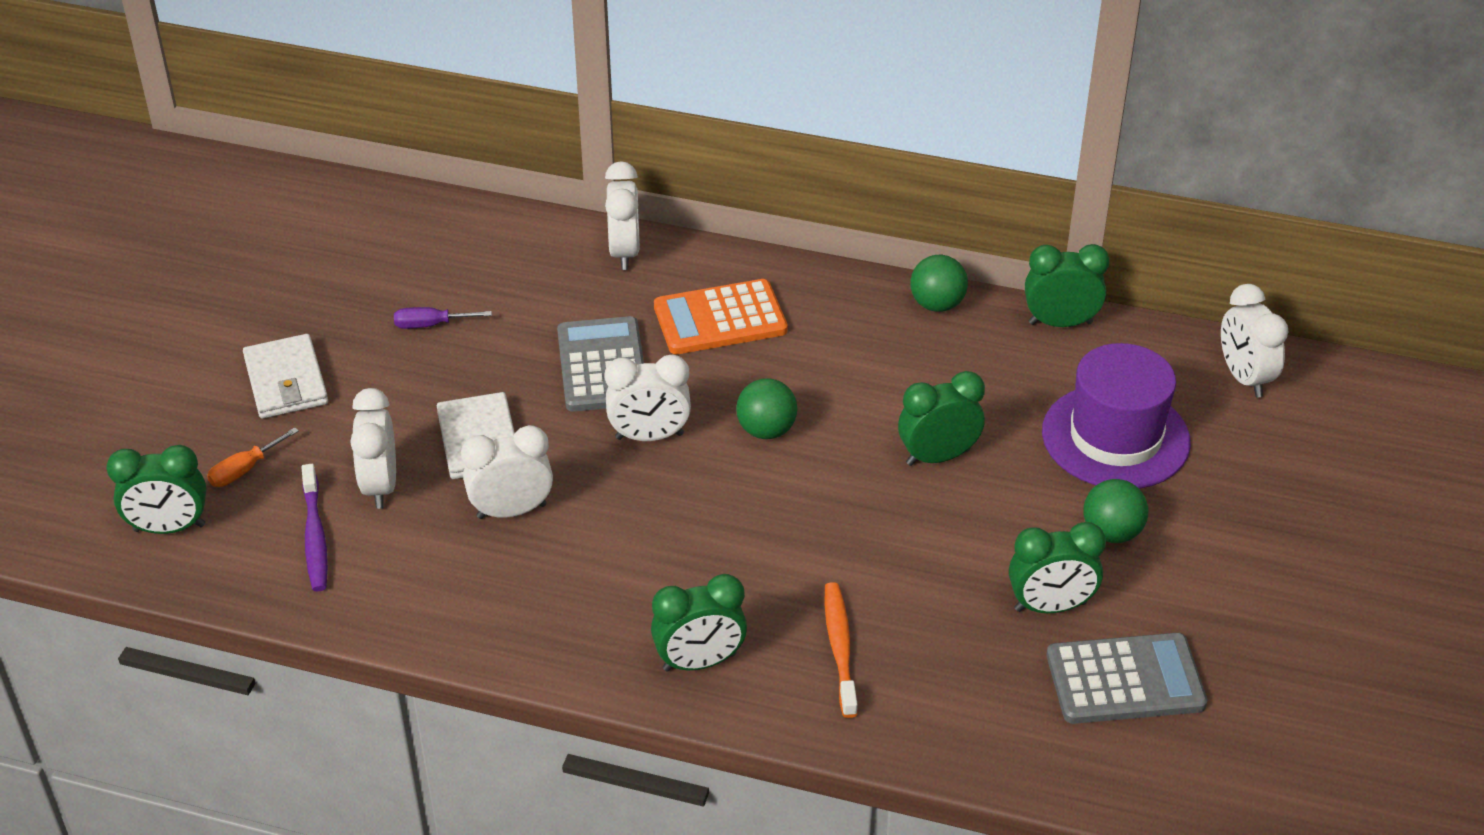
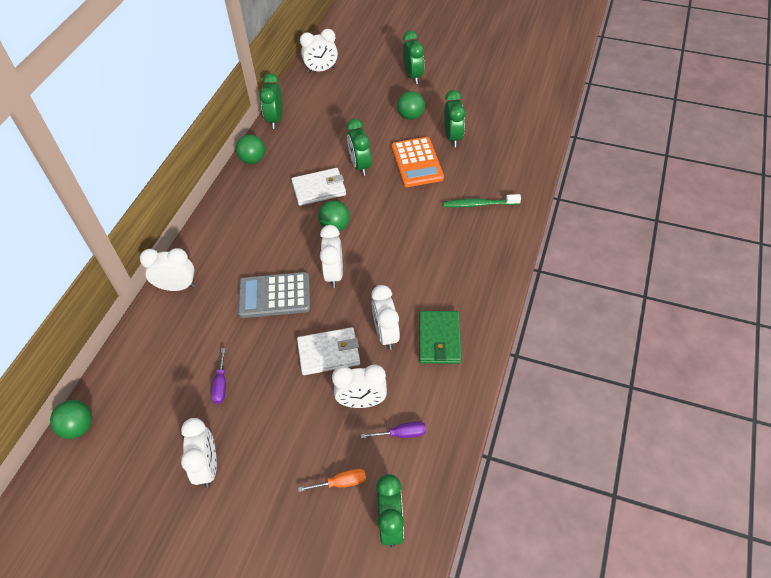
camera: 85 degrees left, 10 degrees up
orange screwdriver [207,427,299,487] -> orange screwdriver turned 60 degrees counterclockwise [298,469,366,492]
white wallet [243,334,328,419] -> white wallet moved to [291,168,346,206]
purple toothbrush [301,464,328,591] -> purple screwdriver [361,422,426,438]
green clock [651,574,747,672] -> green clock moved to [403,31,425,84]
orange calculator [654,279,788,354] -> orange calculator moved to [391,137,444,187]
orange toothbrush [824,582,858,718] -> green toothbrush [443,194,521,208]
purple hat [1042,343,1191,489] -> none
grey calculator [1046,633,1208,724] -> none
none -> green ball [50,400,92,439]
none -> white clock [181,418,217,488]
none -> green wallet [419,311,462,364]

